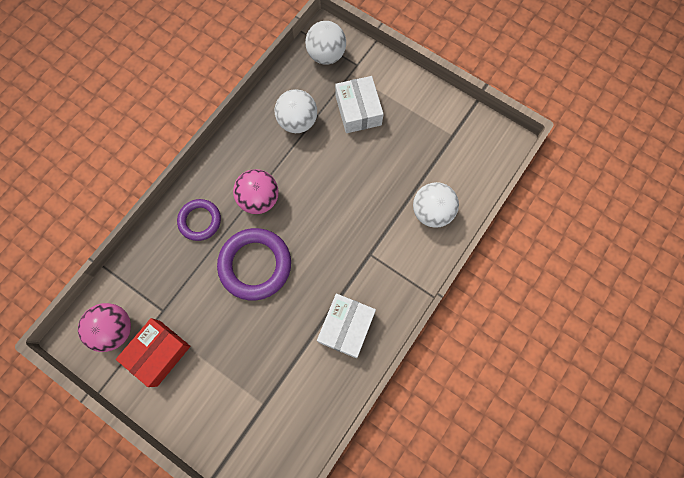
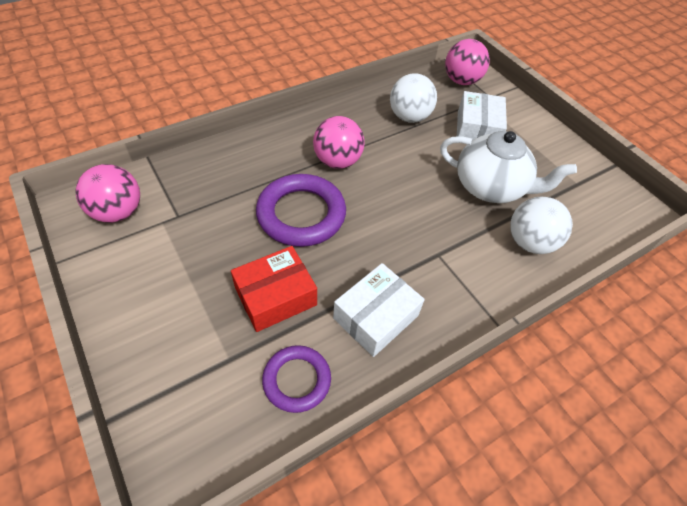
camera: 20 degrees right, 20 degrees down
red box [116,318,191,387] -> red box moved to [231,246,317,332]
purple ring [177,199,221,241] -> purple ring moved to [262,345,331,413]
white ball [305,21,346,65] -> pink ball [445,39,490,85]
none -> white teapot [440,131,577,203]

